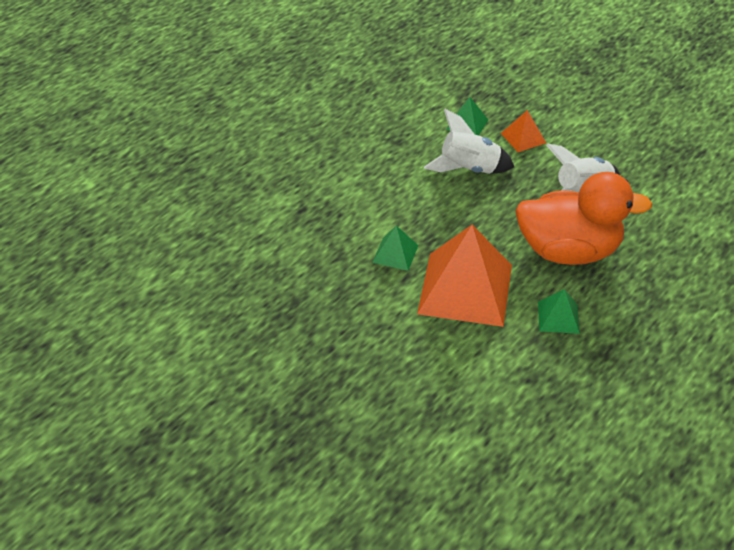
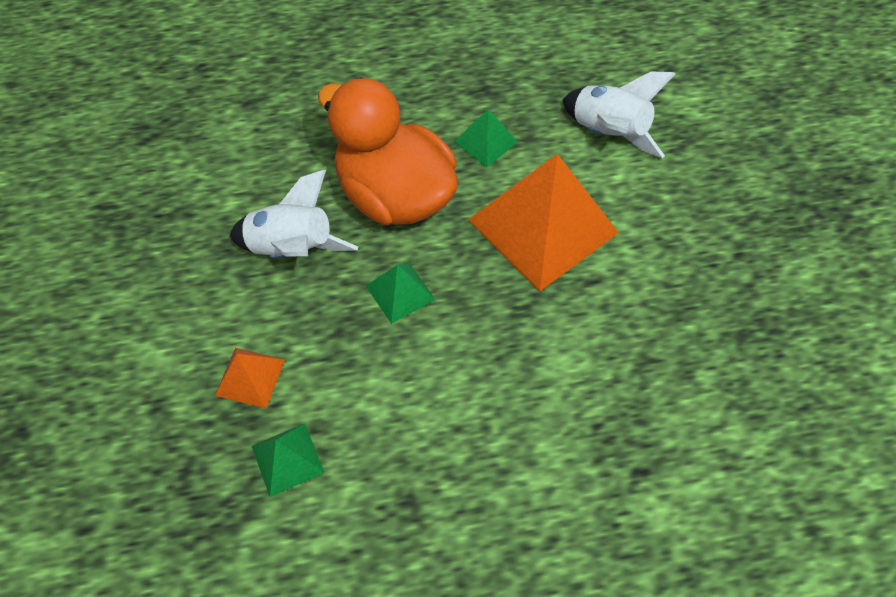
camera: 140 degrees left, 15 degrees up
green pyramid [372,226,419,271] -> green pyramid moved to [366,263,436,324]
white rocket [424,109,514,174] -> white rocket moved to [563,71,676,158]

